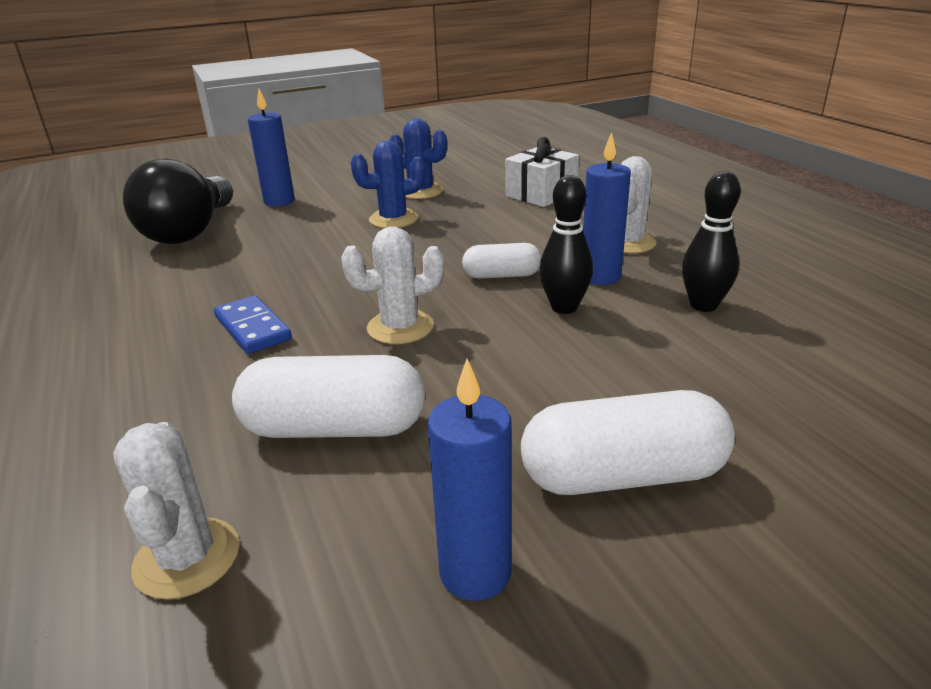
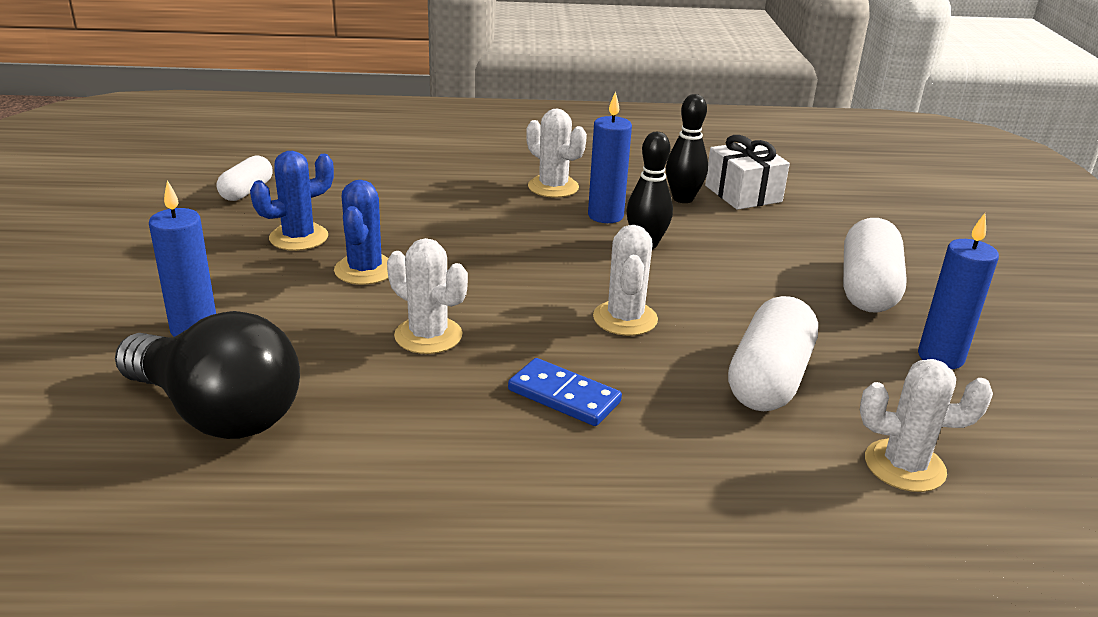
camera: 70 degrees left, 0 degrees up
blue domino [214,295,292,354] -> blue domino turned 45 degrees clockwise [508,358,622,426]
white capsule [462,243,542,279] -> white capsule moved to [217,156,273,201]
white gift [505,137,579,207] -> white gift moved to [705,135,790,210]
none -> white cactus [387,238,468,354]

